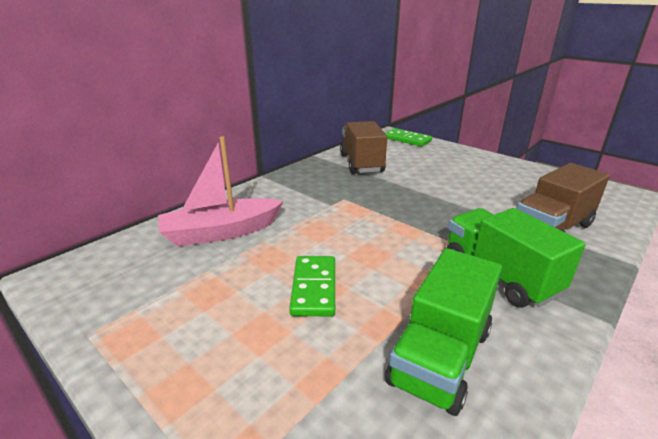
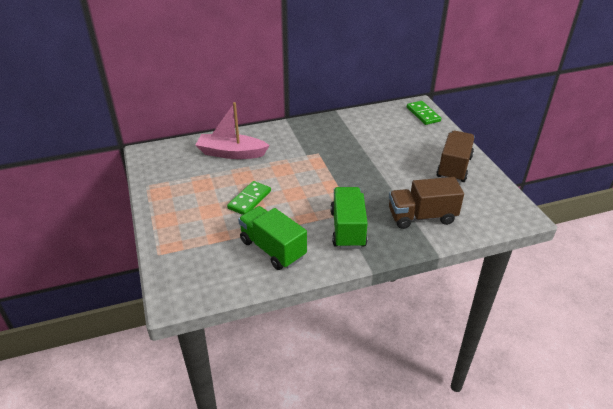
camera: 30 degrees right, 10 degrees up
brown truck [340,121,387,174] -> brown truck moved to [436,131,475,182]
green truck [385,248,502,416] -> green truck turned 75 degrees clockwise [238,206,307,270]

